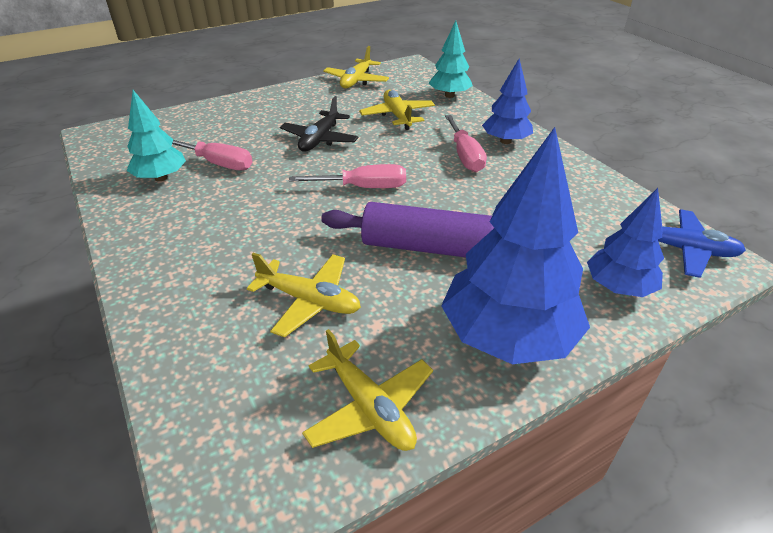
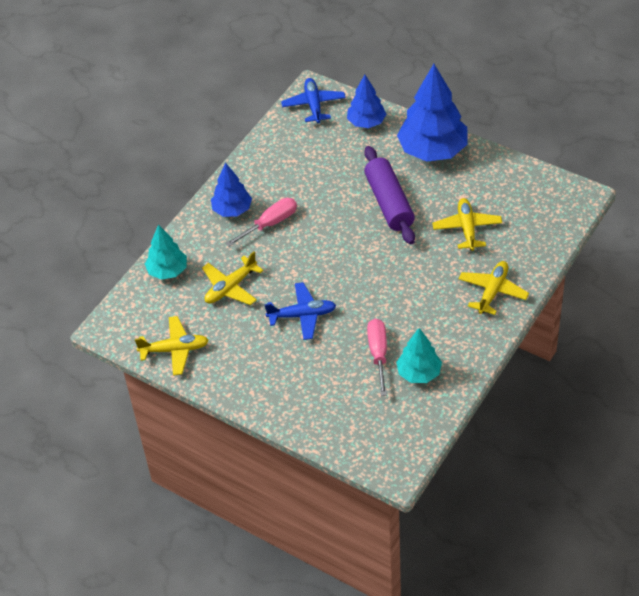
camera: 115 degrees left, 10 degrees up
black plane [280,96,358,151] -> blue plane [264,282,336,340]
pink screwdriver [289,164,406,188] -> none
yellow plane [302,329,433,451] -> yellow plane moved to [458,261,529,315]

